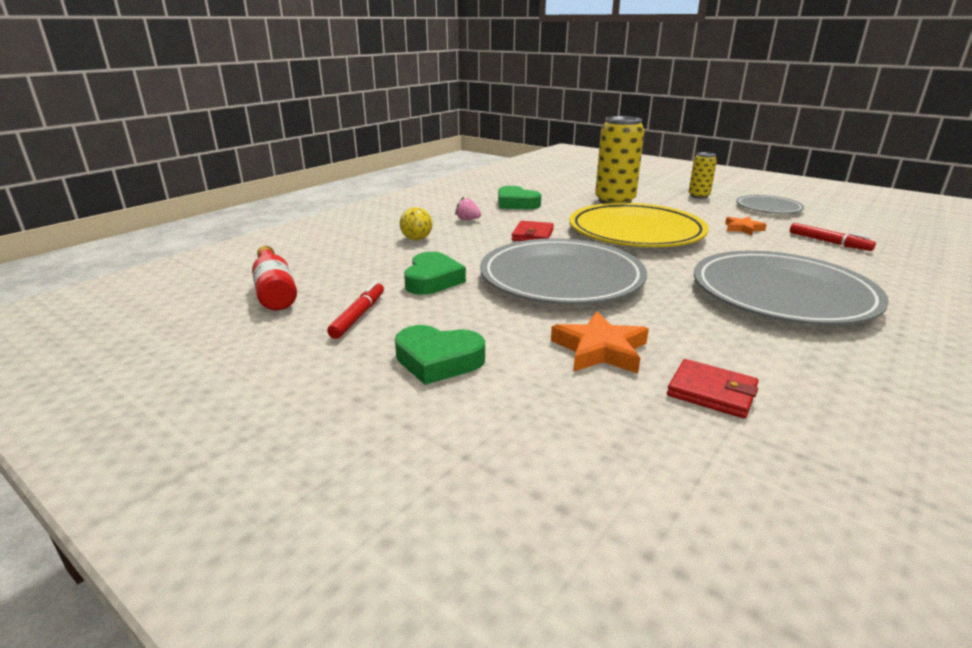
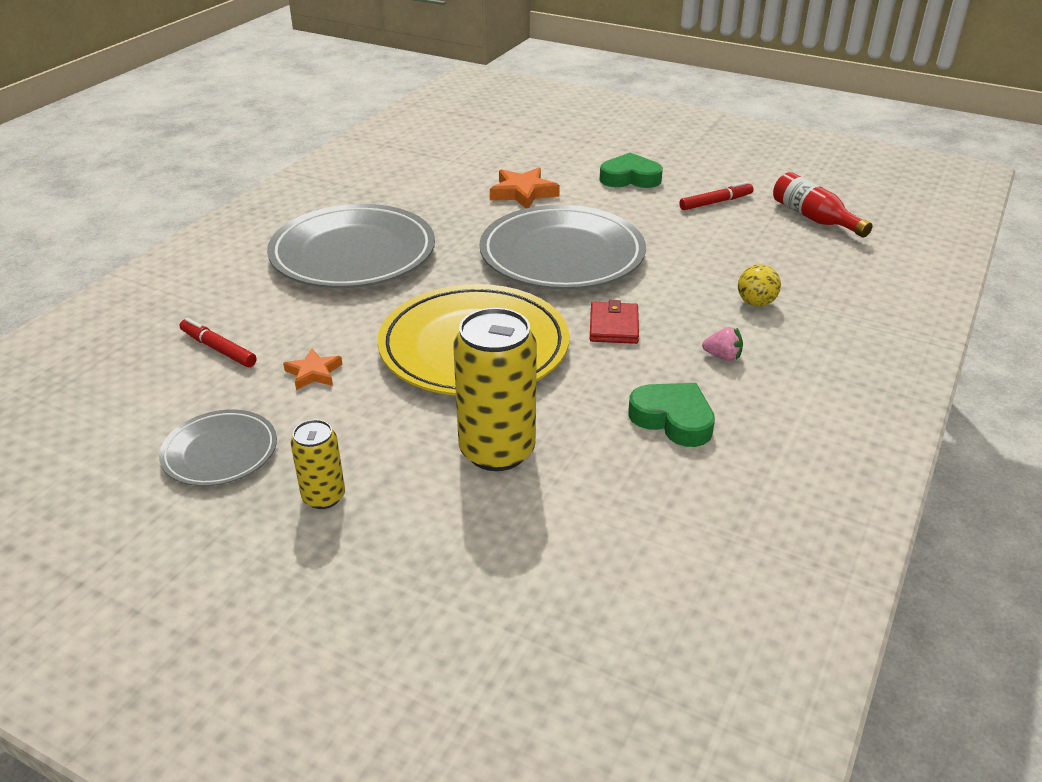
camera: 170 degrees right, 10 degrees up
red marker [327,282,384,339] -> red marker turned 120 degrees counterclockwise [679,182,754,210]
green heart [404,252,466,295] -> none
red wallet [667,359,759,419] -> none

